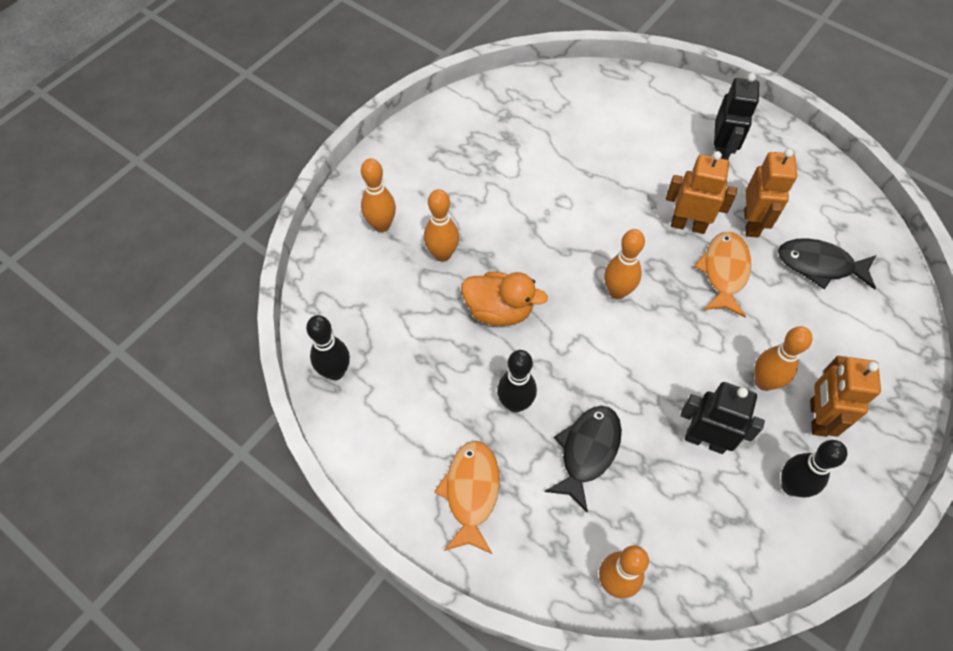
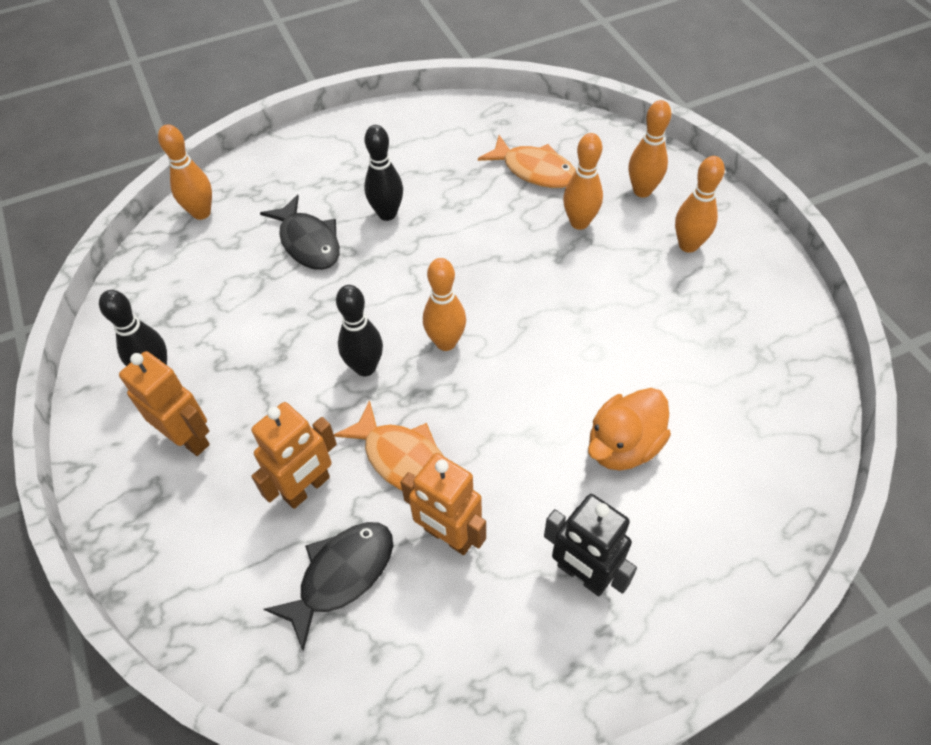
camera: 120 degrees right, 5 degrees down
black bowling pin [306,315,350,380] -> black bowling pin moved to [336,285,383,376]
orange fish [434,441,500,554] -> orange fish moved to [478,135,576,188]
orange duck [461,272,548,326] -> orange duck moved to [588,388,671,471]
orange robot [666,151,737,234] -> orange robot moved to [251,402,337,509]
black robot [680,382,765,454] -> none
orange bowling pin [754,326,813,391] -> orange bowling pin moved to [675,156,725,253]

